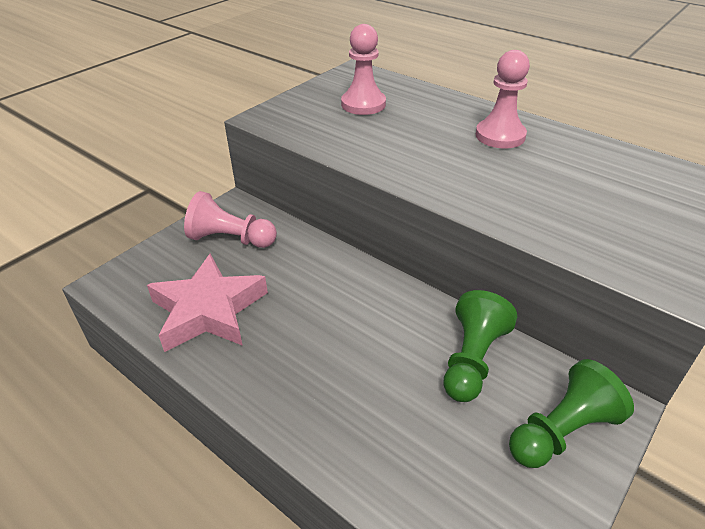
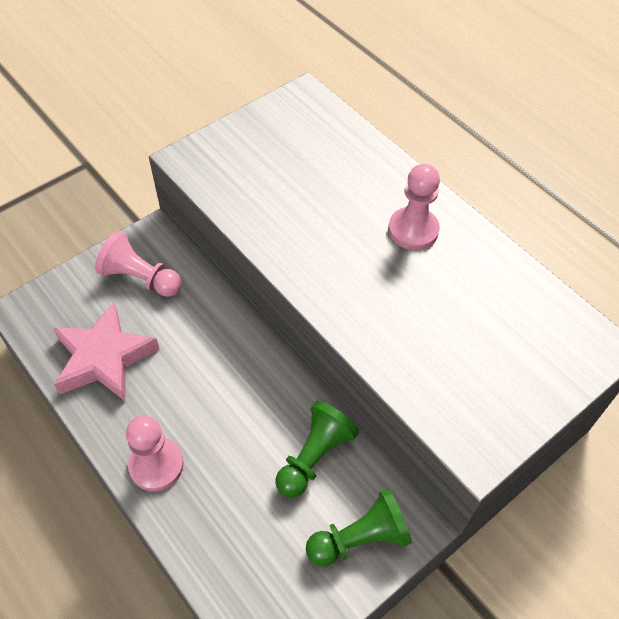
camera: 10 degrees right, 15 degrees up
pink pawn [341,24,386,115] -> pink pawn moved to [126,415,184,491]

